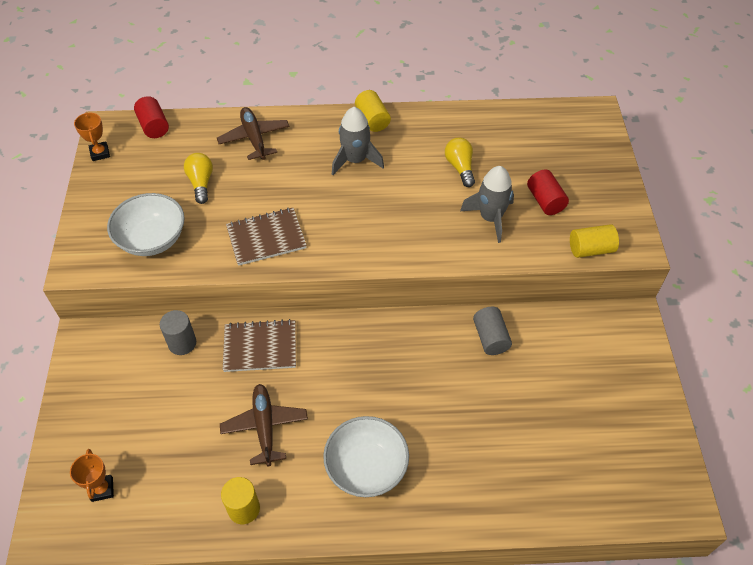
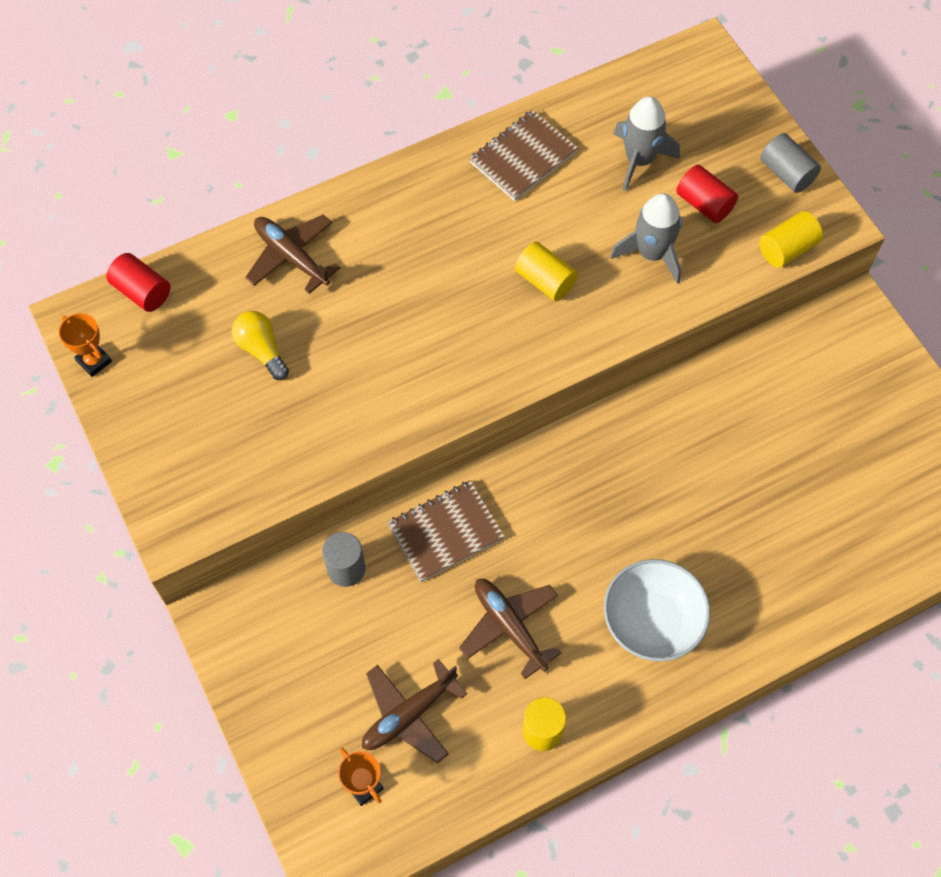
camera: 25 degrees left, 10 degrees up
white bowl [107,193,185,256] -> none
brown notebook [226,207,307,266] -> brown notebook moved to [469,110,578,201]
grey rocket [332,107,384,175] -> grey rocket moved to [613,96,680,191]
yellow cylinder [355,90,391,132] -> yellow cylinder moved to [515,242,578,301]
yellow light bulb [445,137,475,187] -> none
grey cylinder [473,307,512,355] -> grey cylinder moved to [760,133,821,193]
none -> brown plane [362,659,467,763]

